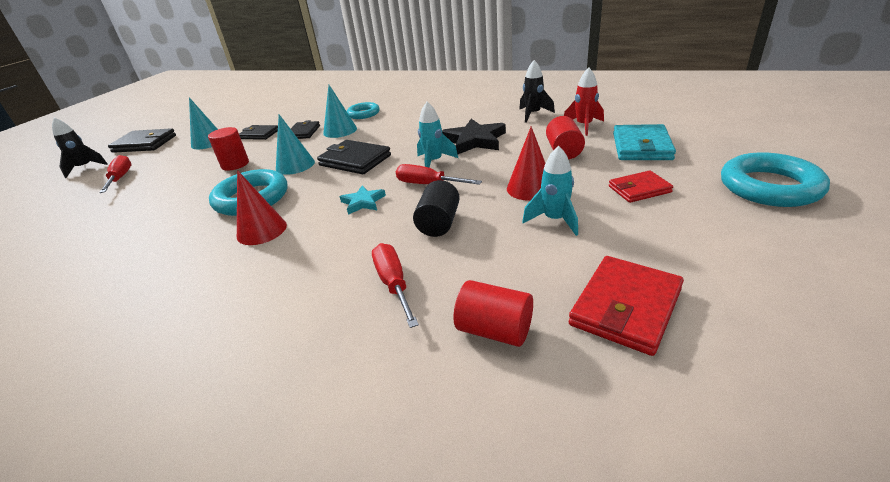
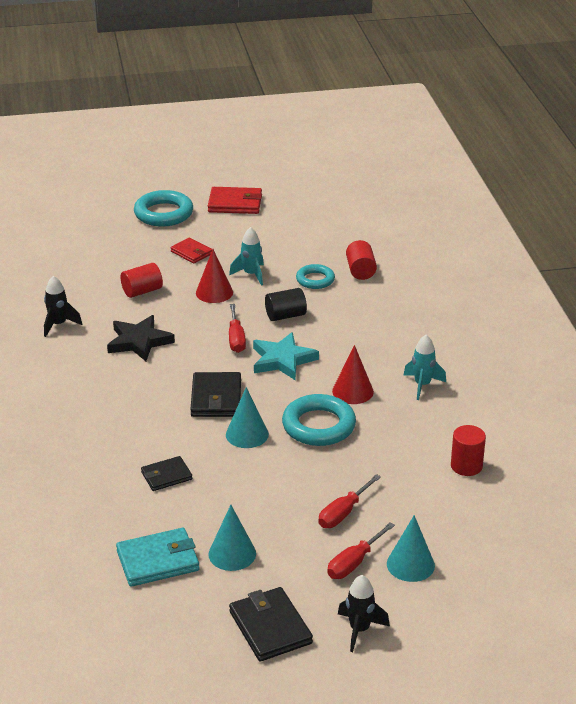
camera: 125 degrees left, 0 degrees up
red cylinder [208,127,249,171] -> red cylinder moved to [451,425,486,476]
black wallet [239,125,278,140] -> none
turquoise cone [323,85,357,138] -> turquoise cone moved to [387,515,435,582]
turquoise star [340,185,386,215] -> turquoise star [253,332,319,380], size x1.74
turquoise ring [347,102,380,119] -> turquoise ring moved to [296,264,335,289]
red screwdriver [372,243,419,328] -> red screwdriver moved to [319,474,381,528]
turquoise rocket [417,102,458,167] -> turquoise rocket moved to [403,335,446,400]
red rocket [564,68,604,136] -> none
red wallet [569,256,684,356] -> red wallet moved to [208,187,262,214]
turquoise wallet [613,124,676,160] -> turquoise wallet moved to [116,528,199,587]

